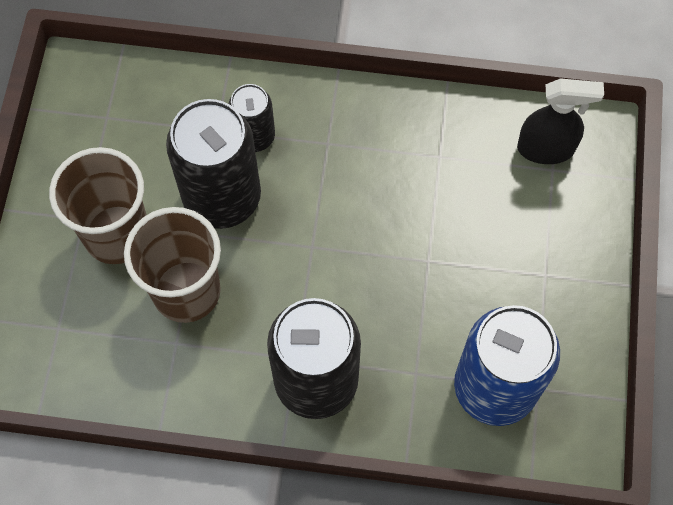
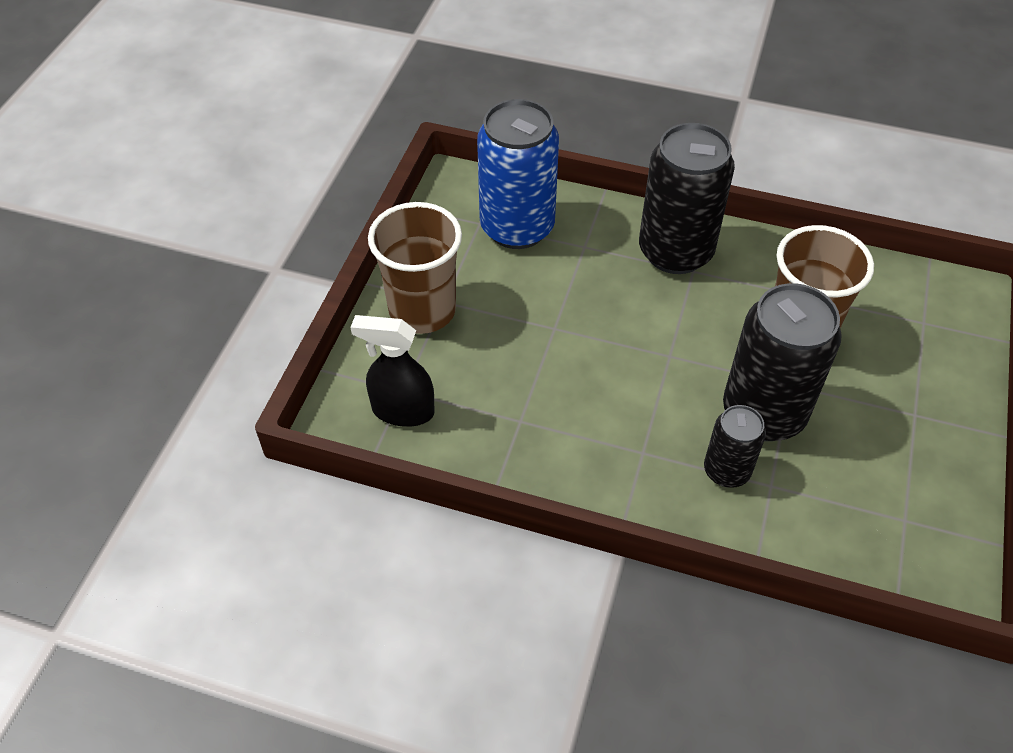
camera: 170 degrees left, 15 degrees down
brown cup [49,147,147,264] -> brown cup moved to [368,202,462,334]

